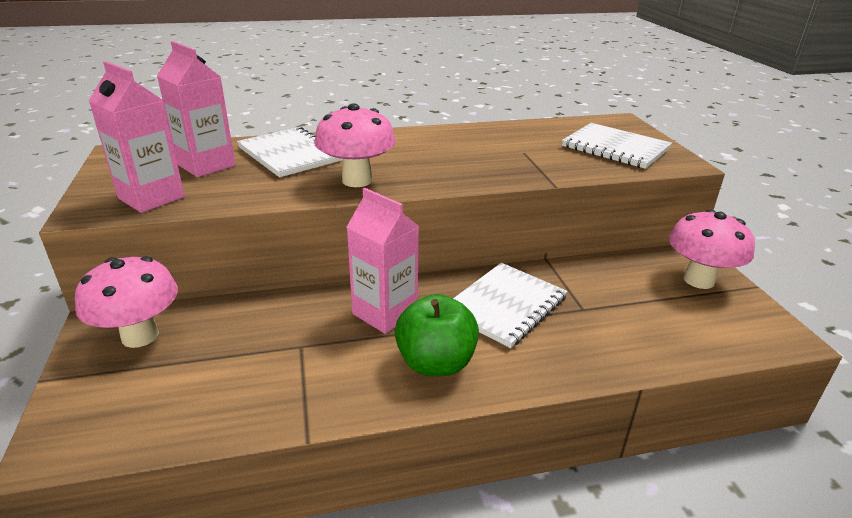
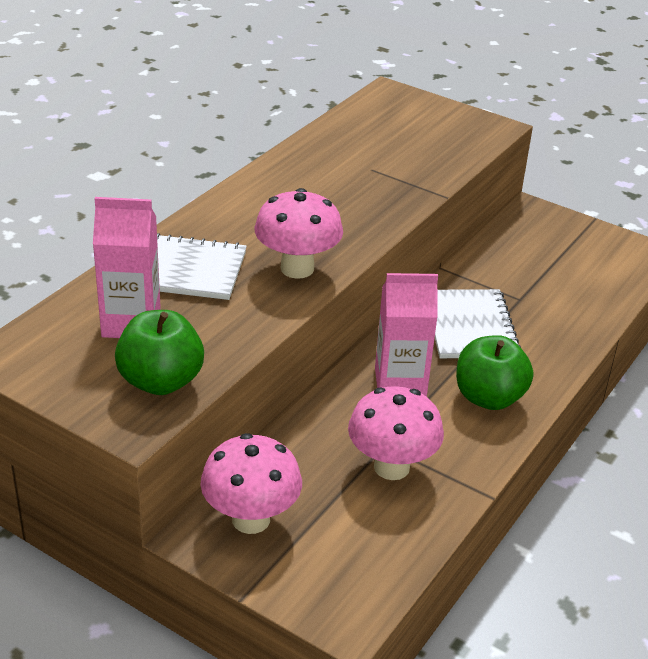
camera: 45 degrees left, 5 degrees up
pink carton [89,61,185,213] -> green apple [115,310,204,395]
white notebook [562,123,672,169] -> none
pink mushroom [669,209,755,289] -> pink mushroom moved to [348,386,444,480]

